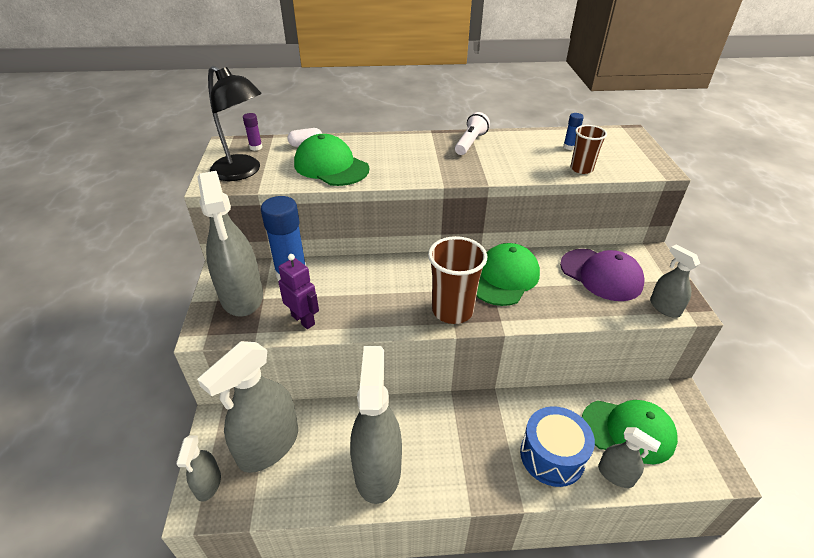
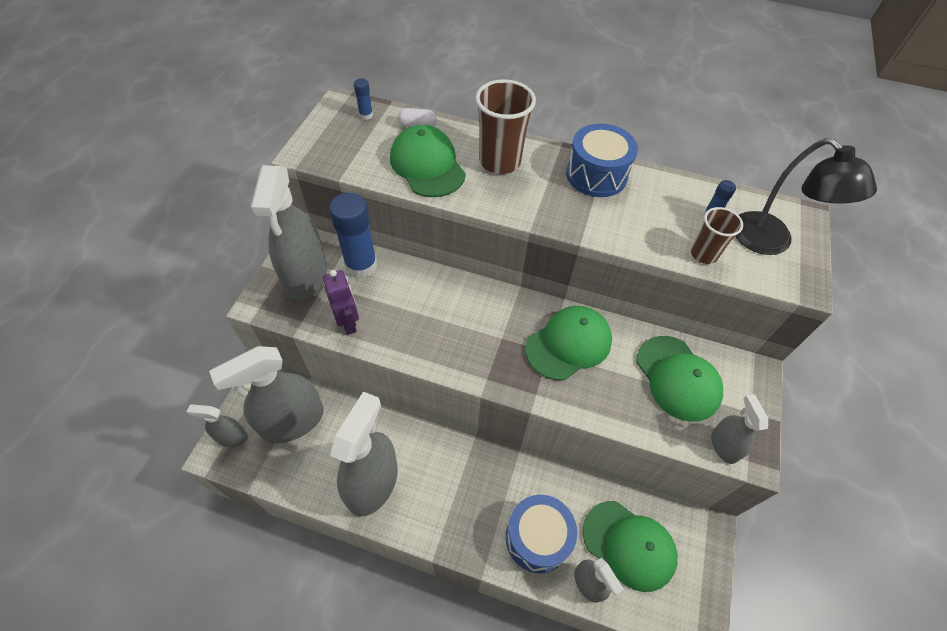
camera: 20 degrees right, 15 degrees up
grey spray bottle [176,436,221,502] -> grey spray bottle turned 75 degrees clockwise [187,404,248,447]
black lamp [208,66,262,181] -> black lamp moved to [735,138,877,255]
purple glue stick [243,113,262,151] -> blue glue stick [354,78,373,120]
brown cup [428,236,487,324] -> brown cup moved to [475,79,536,174]
white flashlight [455,112,490,155] -> blue drum [566,123,638,197]
purple cap [560,249,644,301] -> green cap [636,336,723,422]

